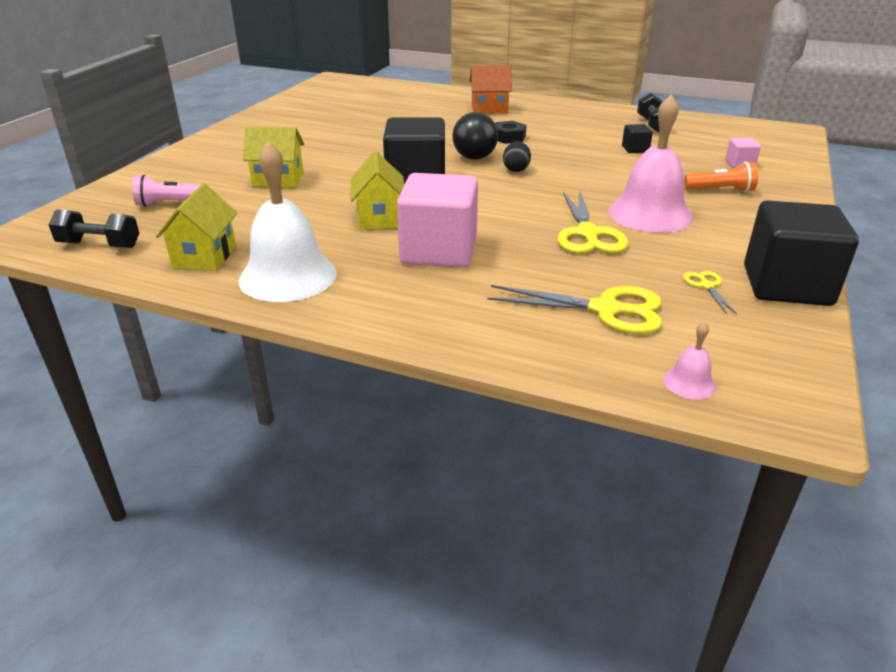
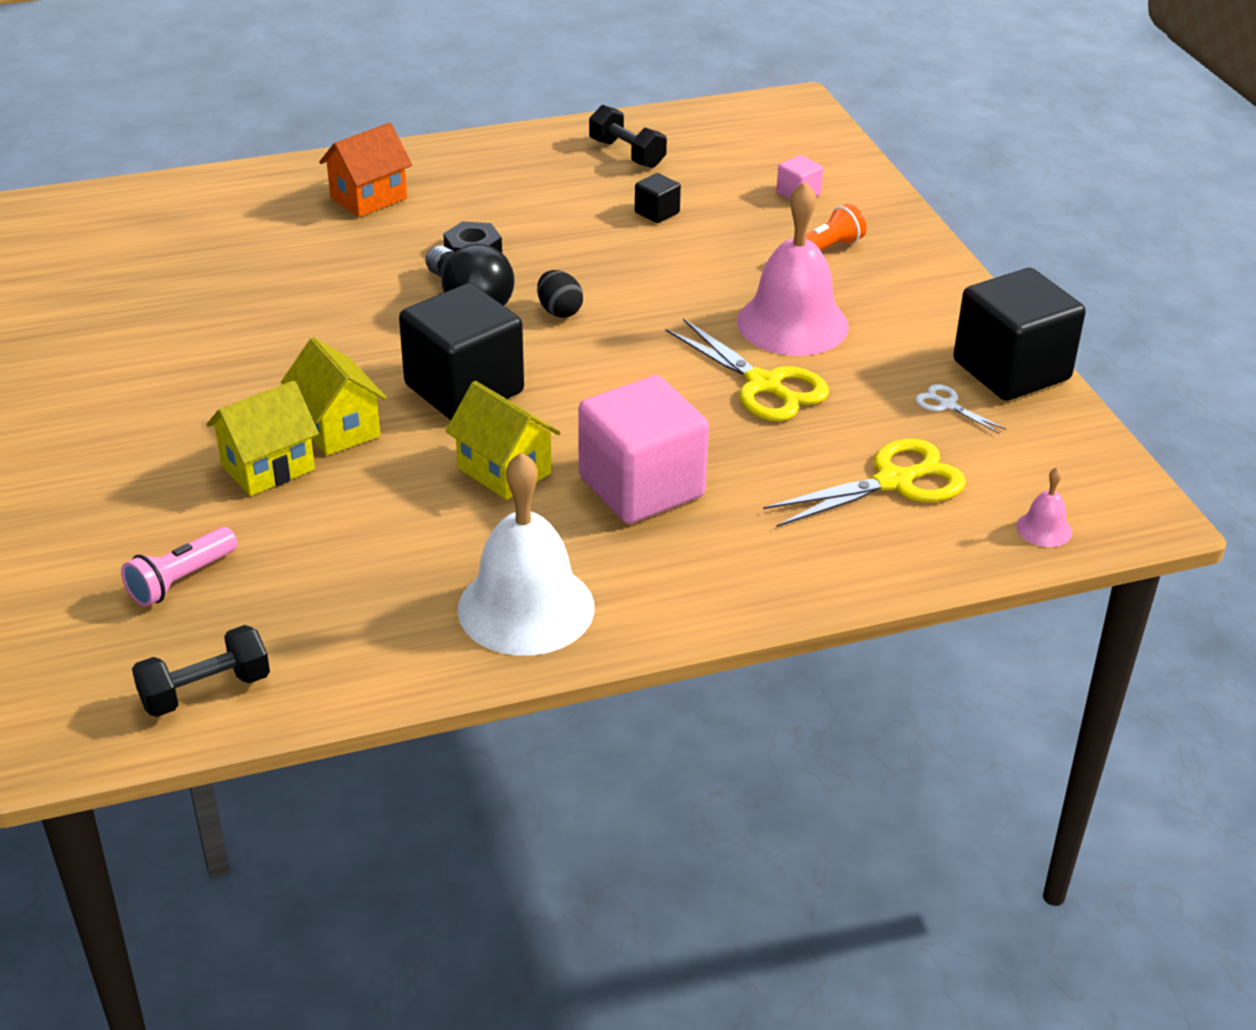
camera: 40 degrees left, 5 degrees up
yellow house [156,184,237,271] -> yellow house moved to [281,337,387,456]
yellow scissors [683,271,737,314] -> white scissors [915,384,1006,434]

